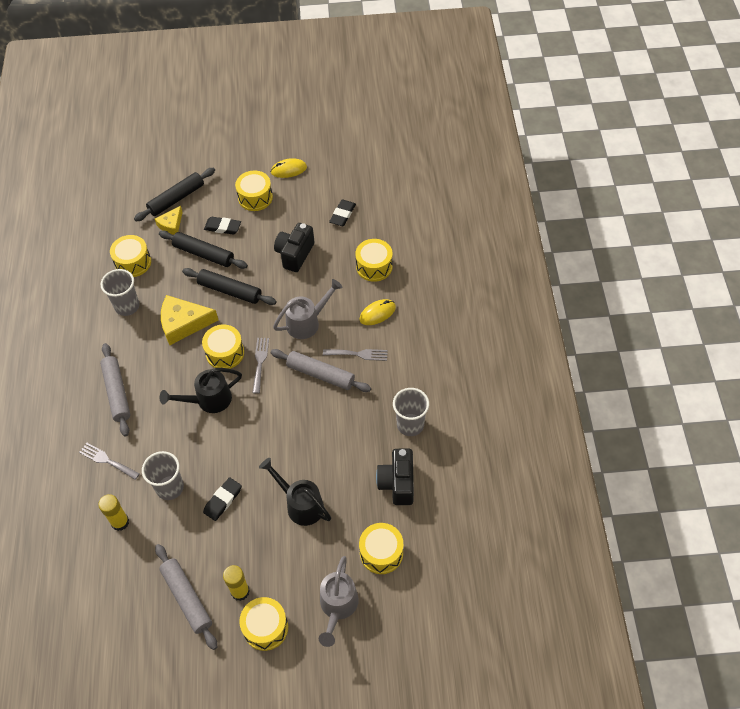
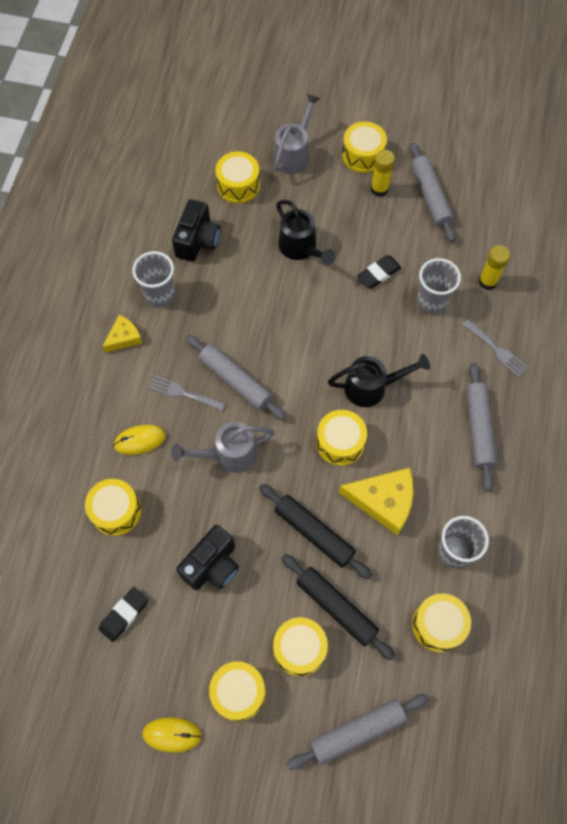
camera: 165 degrees left, 10 degrees up
black rolling pin [134,168,215,221] -> grey rolling pin [287,694,429,770]
yellow cheese [155,206,183,235] -> yellow cheese moved to [102,315,142,353]
black eraser [204,217,241,235] -> yellow drum [273,617,328,676]
grey fork [252,338,269,394] -> none

